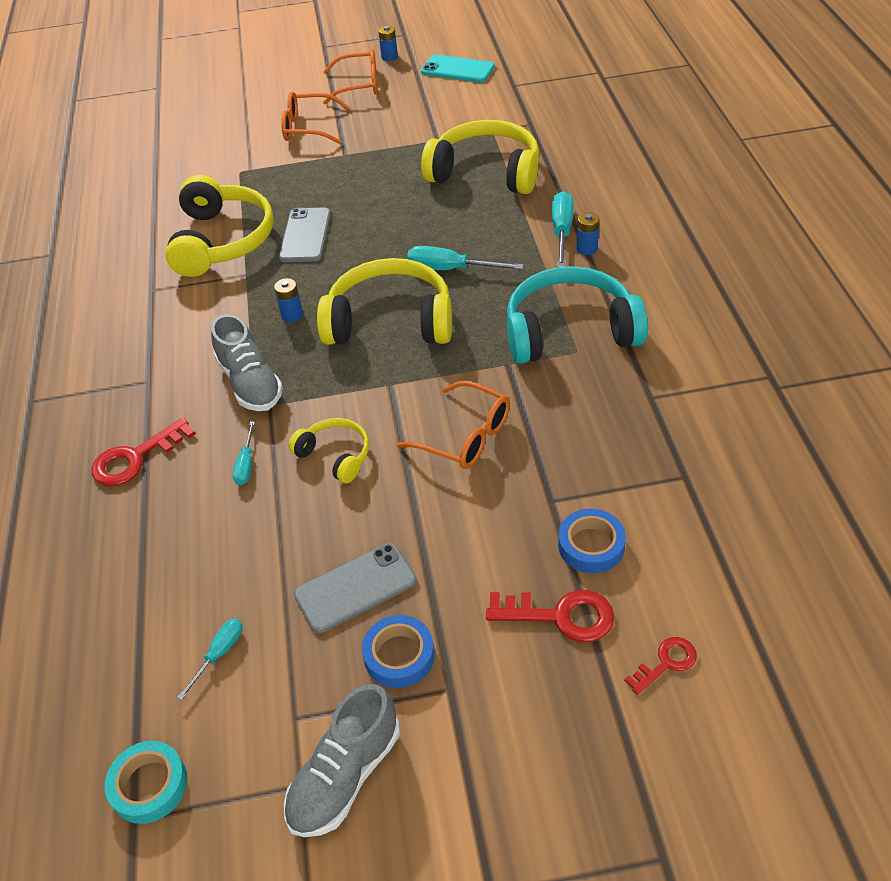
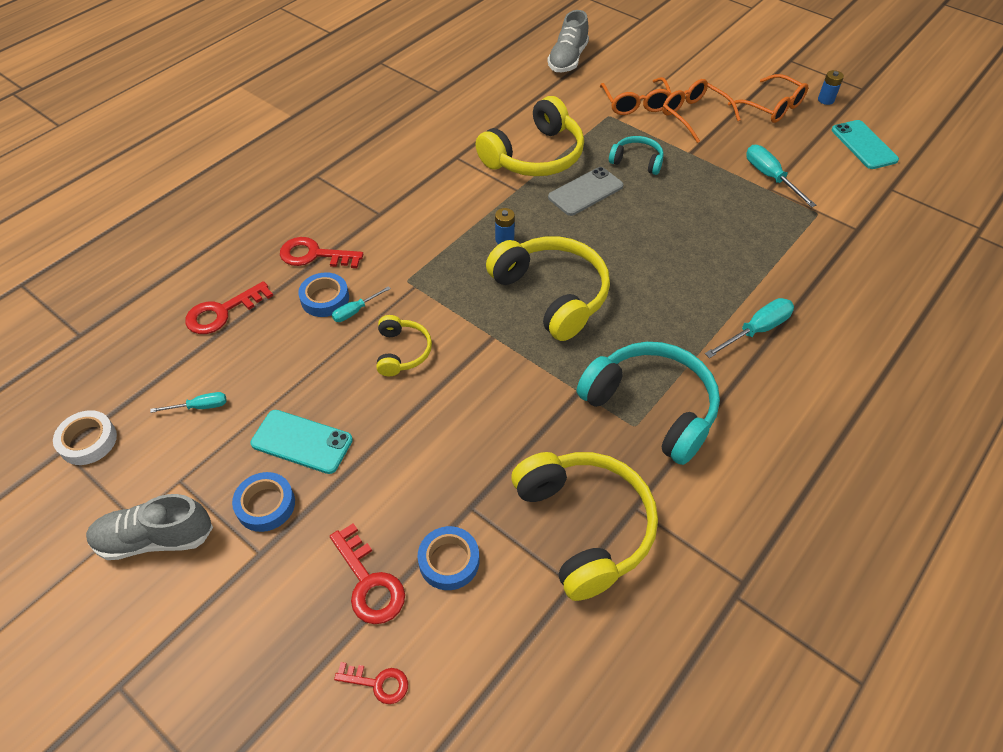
camera: 45 degrees right, 5 degrees up
turquoise tape [105,741,188,824] -> white tape [53,410,117,465]
grey shoe [211,314,283,411] -> grey shoe moved to [547,10,589,72]
grey phone [294,543,417,633] -> turquoise phone [250,410,353,474]
orange glasses [397,381,510,469] -> orange glasses moved to [600,77,672,115]
turquoise screwdriver [407,246,524,270] -> turquoise screwdriver moved to [746,145,816,207]
yellow headphones [421,120,539,194] -> yellow headphones moved to [511,452,658,601]
blue battery [576,212,599,255] -> none
none -> red key [185,281,273,334]
none -> blue tape [298,272,349,317]
none -> turquoise headphones [609,136,664,175]

